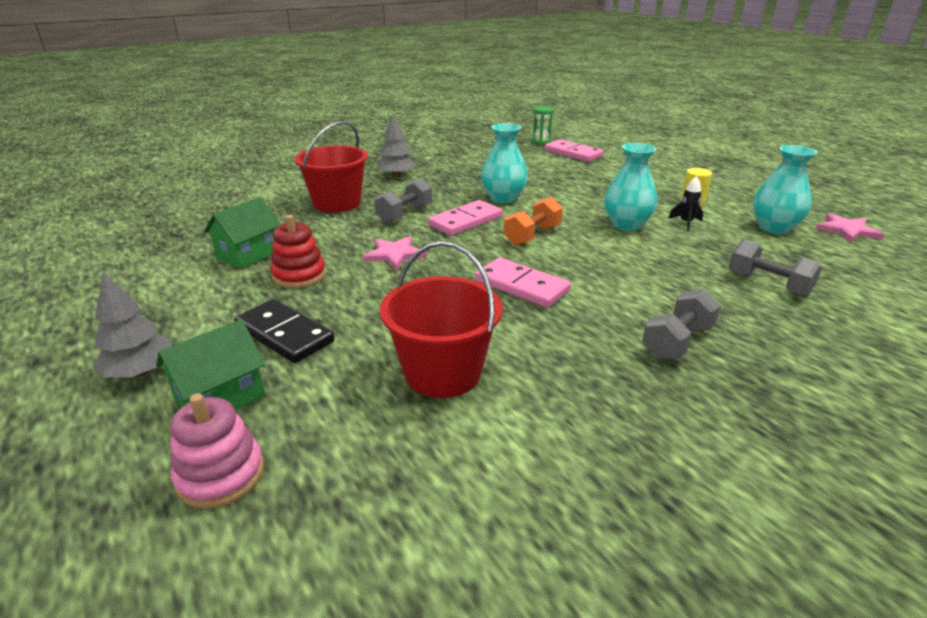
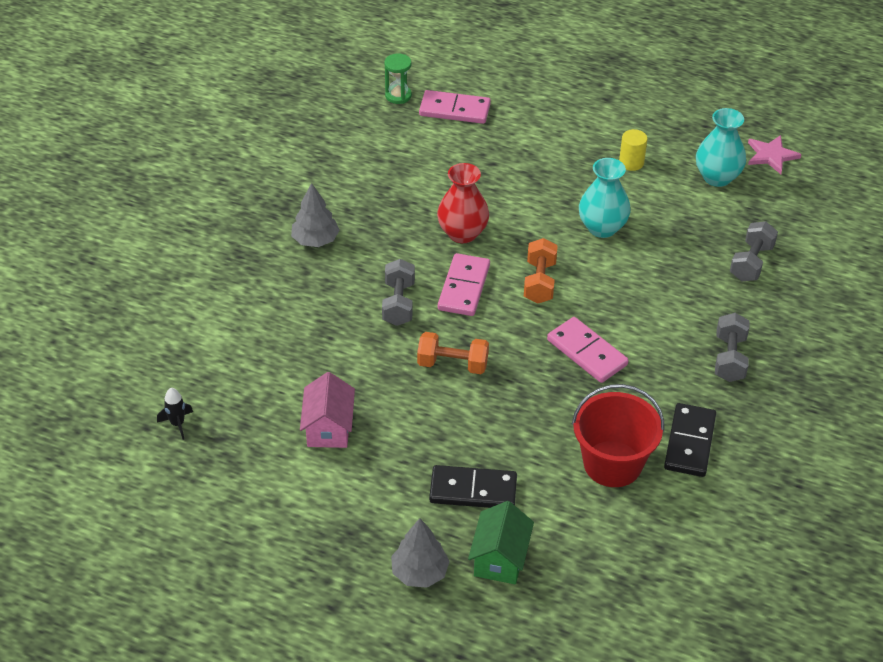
camera: 35 degrees left, 15 degrees up
pink stacking toy [170,393,264,509] -> none
green house [204,197,281,269] -> pink house [300,372,355,448]
red stacking toy [270,215,326,288] -> none
red bucket [294,121,368,212] -> none
pink star [363,236,427,270] -> orange dumbbell [417,332,489,374]
pink domino [475,257,571,308] -> pink domino turned 45 degrees clockwise [547,317,629,383]
turquoise vase [481,123,528,203] -> red vase [437,163,489,243]
black rocket [668,176,703,231] -> black rocket moved to [157,388,193,440]
grey dumbbell [729,239,822,297] -> grey dumbbell turned 75 degrees counterclockwise [730,221,778,281]
none -> black domino [664,403,716,477]

